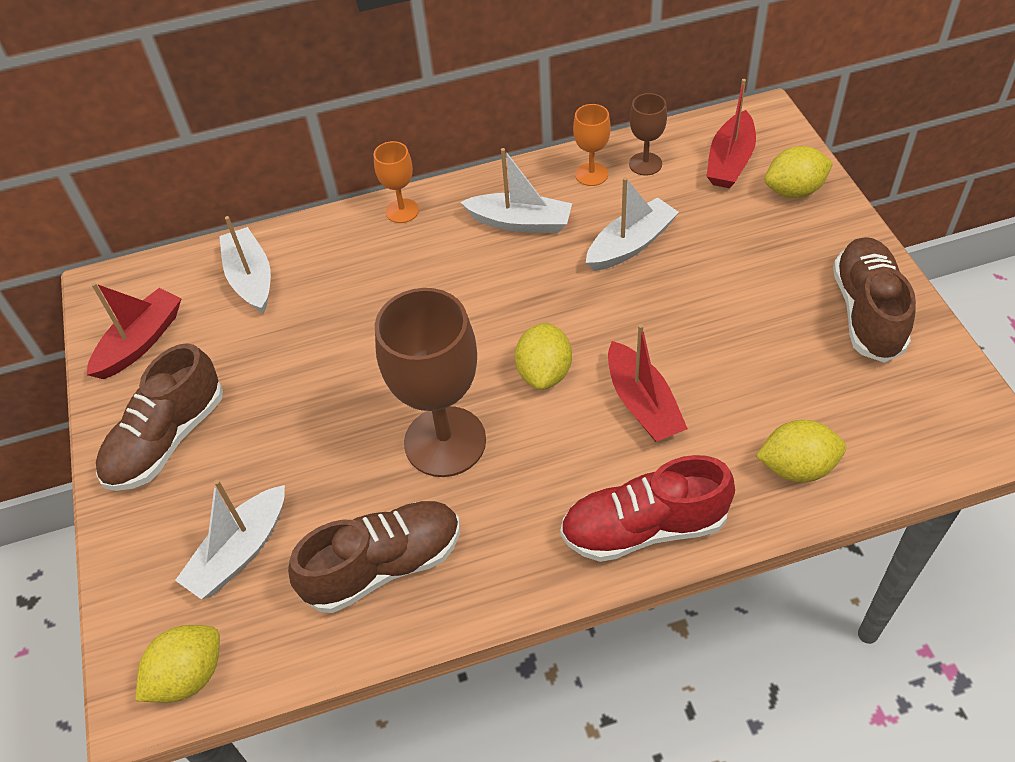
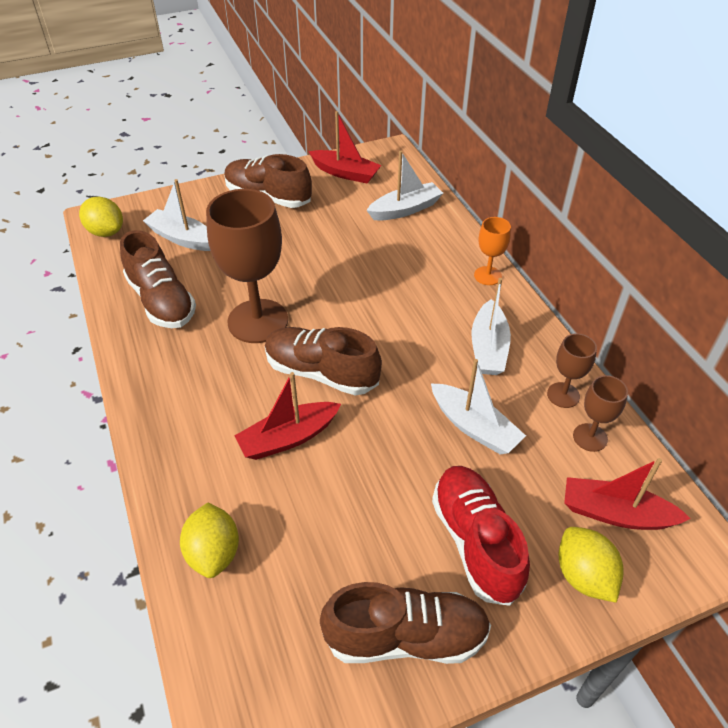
camera: 80 degrees right, 5 degrees down
yellow lemon [515,322,572,390] -> brown shoe [265,327,382,395]
red shoe [560,455,735,562] -> red shoe moved to [432,466,530,606]
orange goblet [573,104,611,186] -> brown goblet [547,333,597,408]

